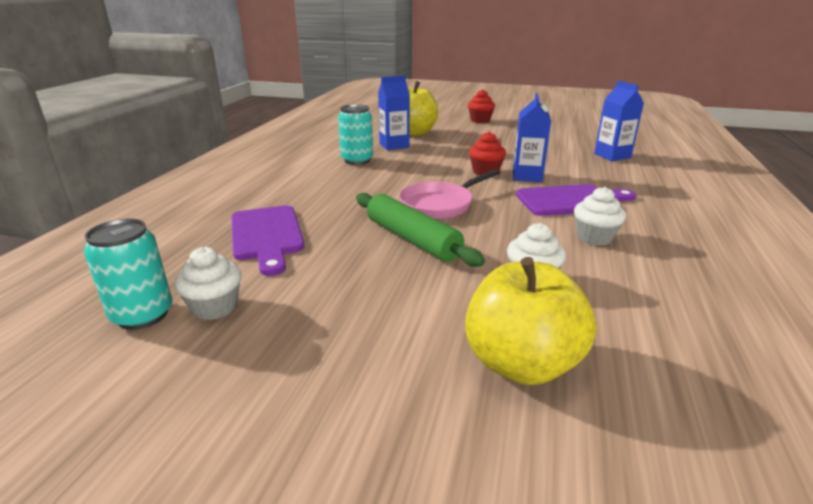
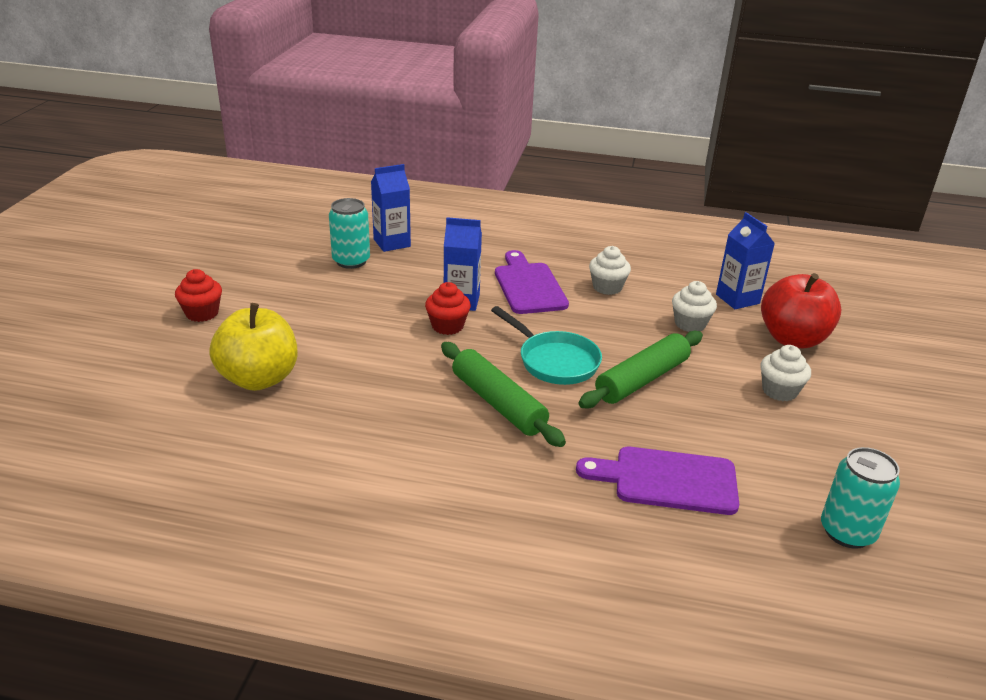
camera: 95 degrees left, 5 degrees up
white cupcake [175,247,241,320] -> white cupcake moved to [760,345,811,401]
purple cutting board [231,205,304,276] -> purple cutting board turned 150 degrees counterclockwise [576,447,739,515]
turquoise can [338,104,373,165] -> turquoise can moved to [329,198,370,269]
blue carton [378,75,410,150] -> blue carton moved to [716,212,775,309]
pink pan [399,169,500,219] -> turquoise pan [491,306,602,385]
yellow apple [465,257,597,385] -> red apple [761,273,842,348]
none -> green rolling pin [441,342,566,447]

